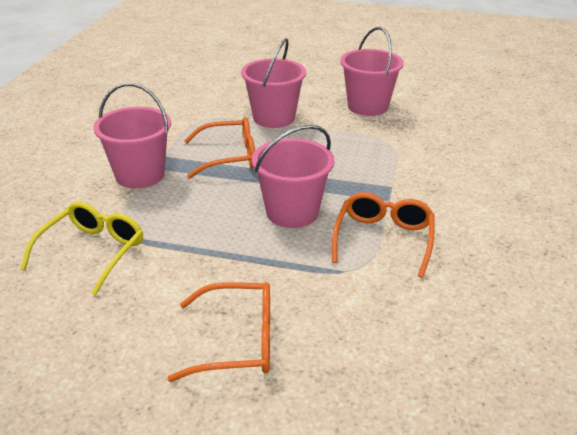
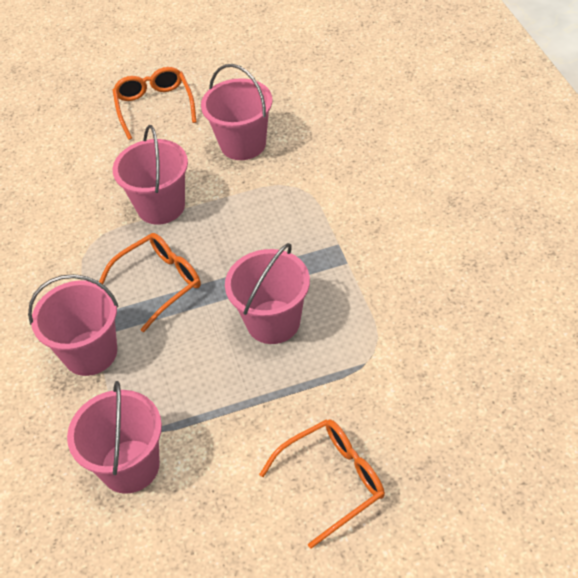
camera: 25 degrees left, 15 degrees up
yellow glasses [20,201,143,296] -> pink bucket [67,381,162,494]
orange glasses [332,192,435,278] -> orange glasses moved to [113,67,197,140]

